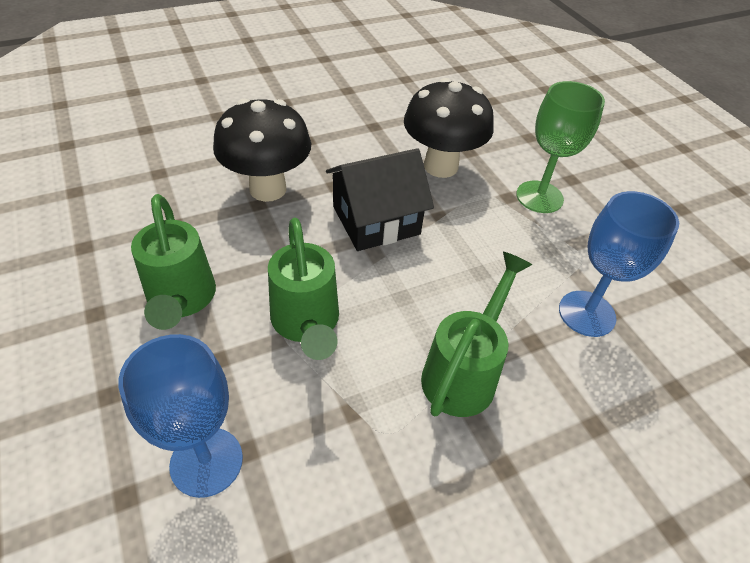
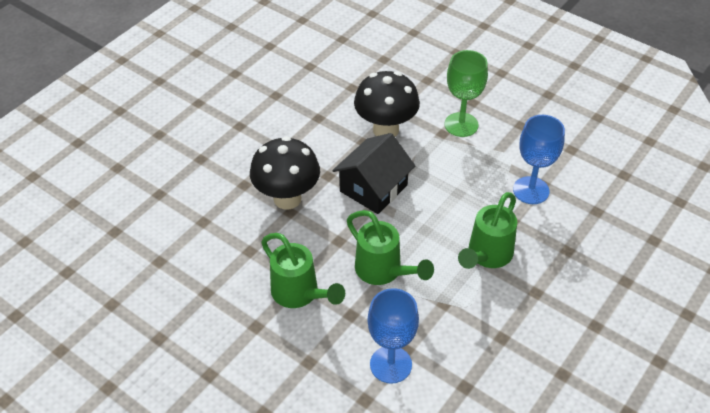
camera: 25 degrees left, 0 degrees up
green watering can [421,252,532,417] -> green watering can turned 150 degrees counterclockwise [458,192,517,269]

